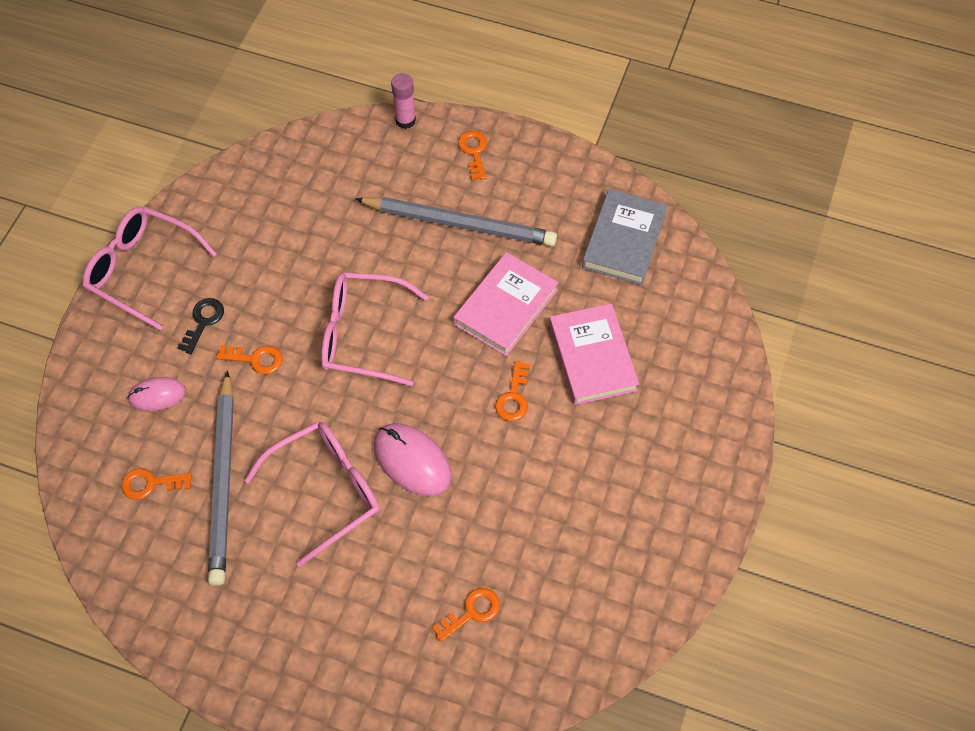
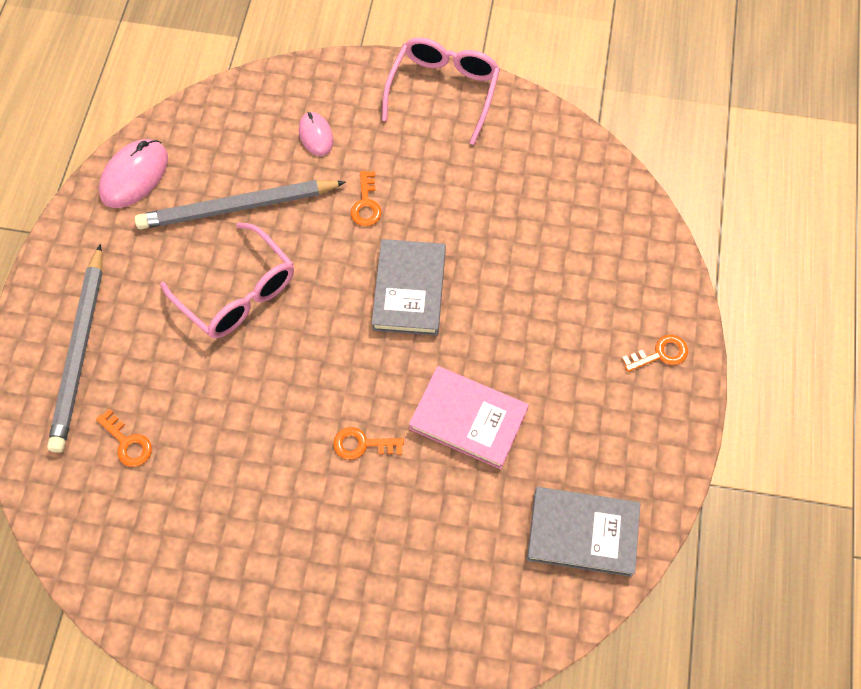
camera: 80 degrees right, 5 degrees up
orange key [121,468,192,500] -> none
black key [177,298,224,354] -> none
pink glasses [321,272,429,386] -> grey book [371,239,446,336]
grey pencil [355,197,557,246] -> grey pencil moved to [47,244,103,453]
pink mouse [373,423,452,496] -> pink mouse moved to [99,139,168,208]
pink glue stick [391,73,416,129] -> none
pink book [549,303,639,405] -> none

